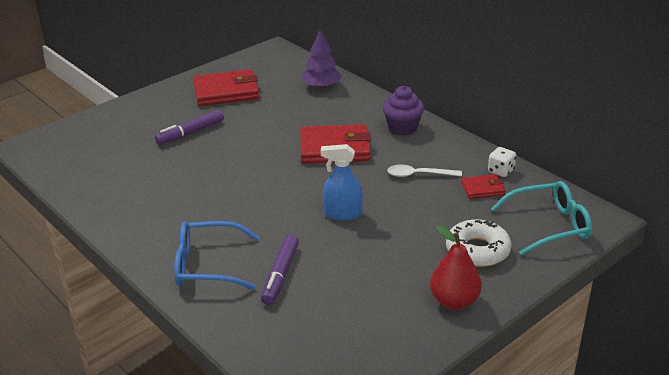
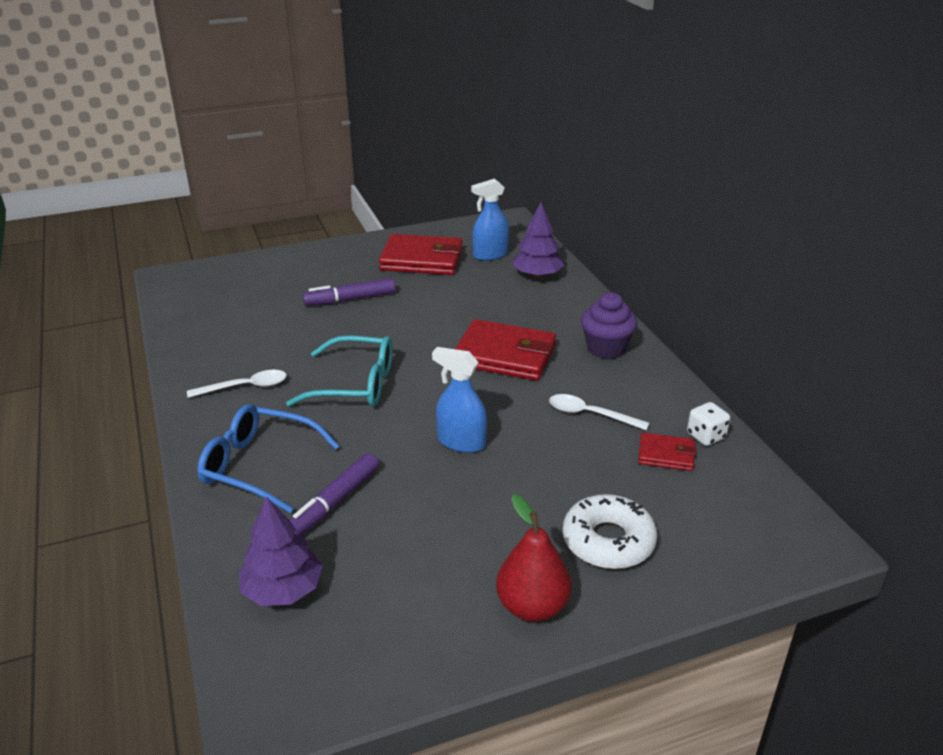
camera: 20 degrees right, 0 degrees up
turquoise glasses [491,181,592,256] -> turquoise glasses moved to [286,335,393,407]
none -> white spoon [187,370,287,398]
none -> purple tree [239,496,323,606]
none -> blue spray bottle [471,179,509,261]

